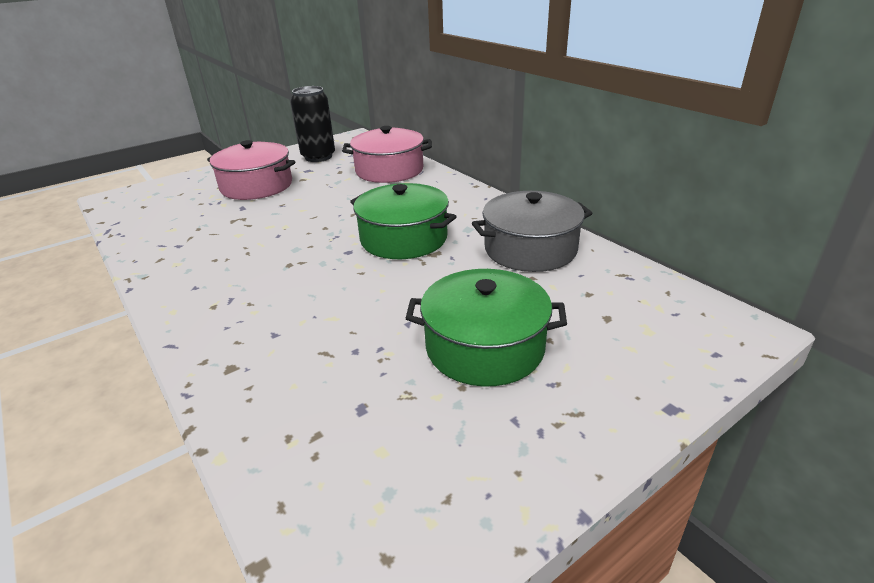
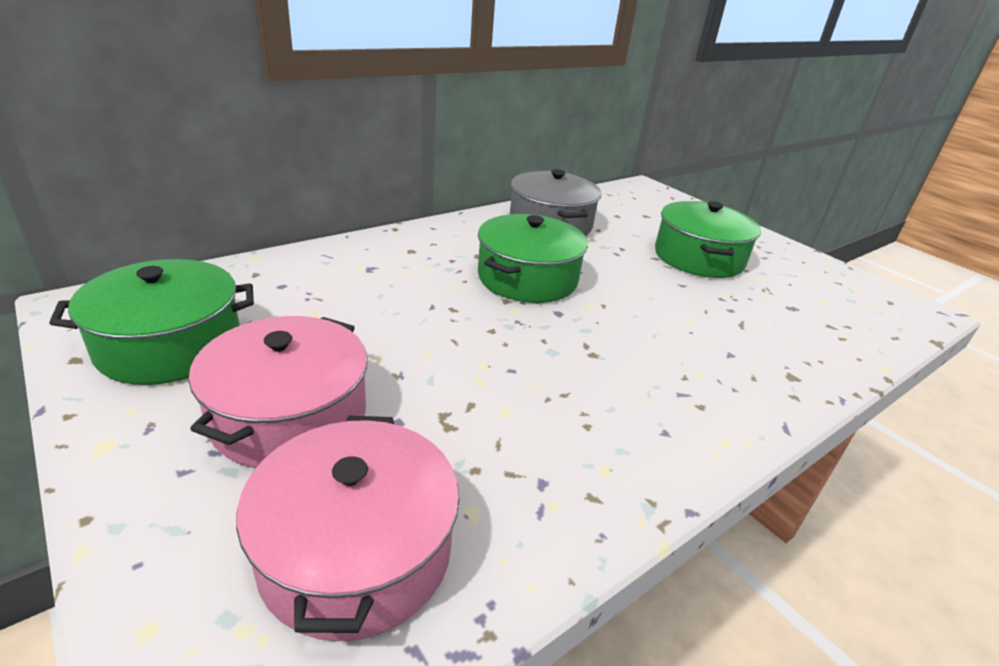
camera: 95 degrees left, 0 degrees up
black can [291,86,335,162] -> green pot [49,259,254,385]
pink pot [342,126,432,183] -> pink pot moved to [236,416,460,641]

